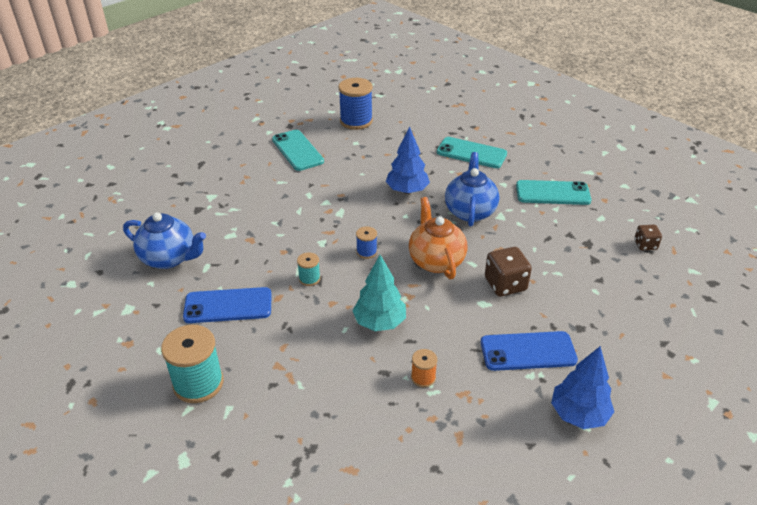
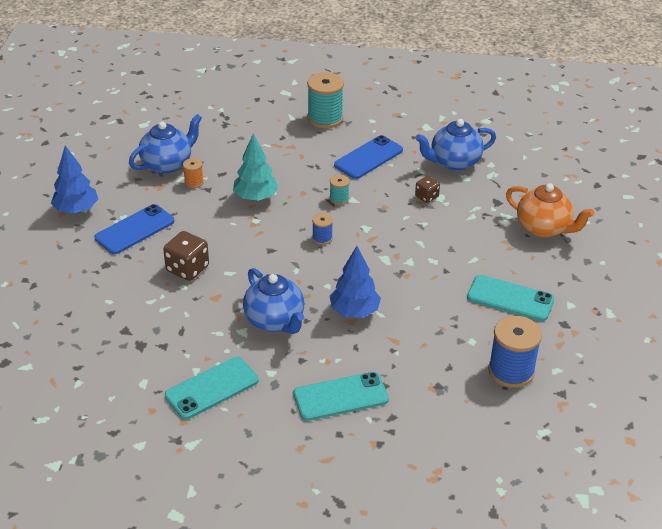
camera: 140 degrees right, 0 degrees up
orange teapot [409,197,467,279] -> orange teapot moved to [506,183,594,238]
brown dice [634,225,662,250] -> brown dice moved to [415,176,440,203]
none -> blue teapot [129,114,202,174]

